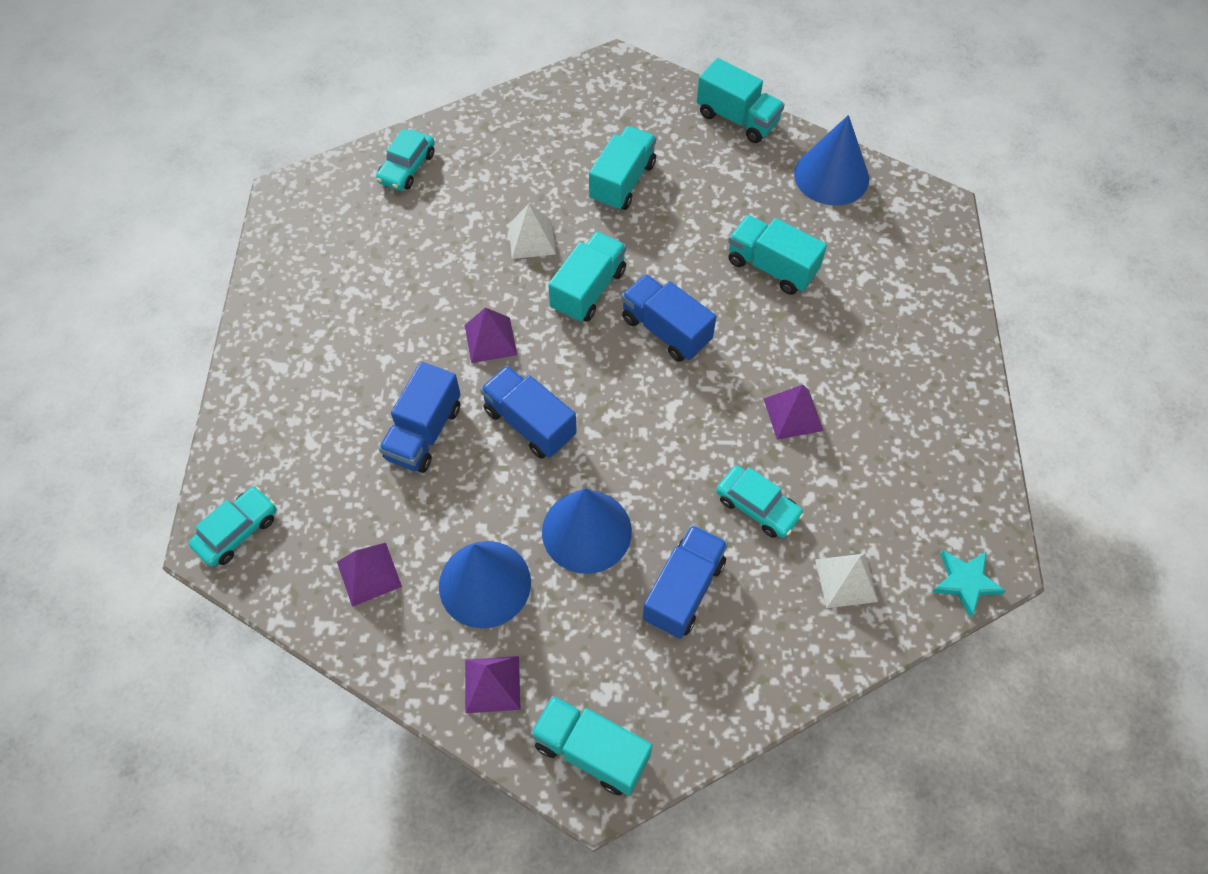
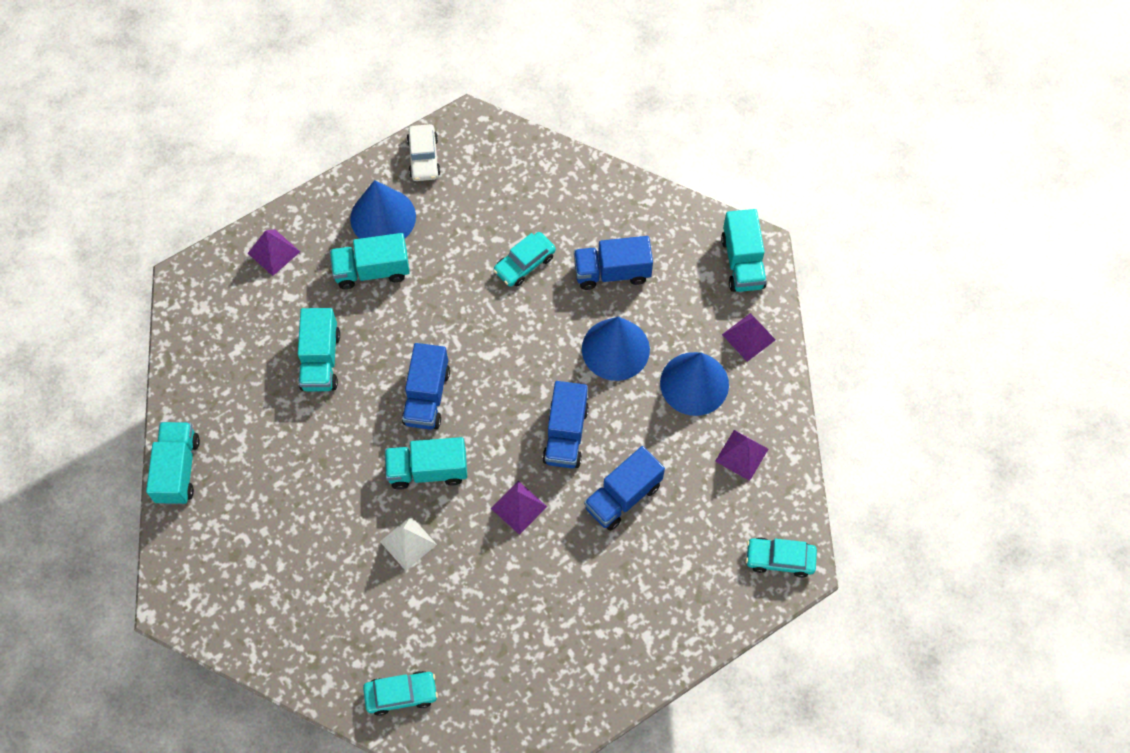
camera: 125 degrees left, 5 degrees up
blue truck [379,362,461,473] -> blue truck turned 150 degrees clockwise [584,446,665,531]
turquoise truck [589,126,656,211] -> turquoise truck moved to [330,233,410,289]
turquoise car [716,466,804,538] -> turquoise car turned 135 degrees counterclockwise [493,232,556,287]
purple pyramid [764,385,823,440] -> purple pyramid moved to [248,229,300,276]
blue cone [794,115,869,205] -> blue cone moved to [350,180,416,239]
white pyramid [815,554,878,608] -> none
turquoise star [932,550,1006,618] -> none
none -> white car [407,124,441,181]

